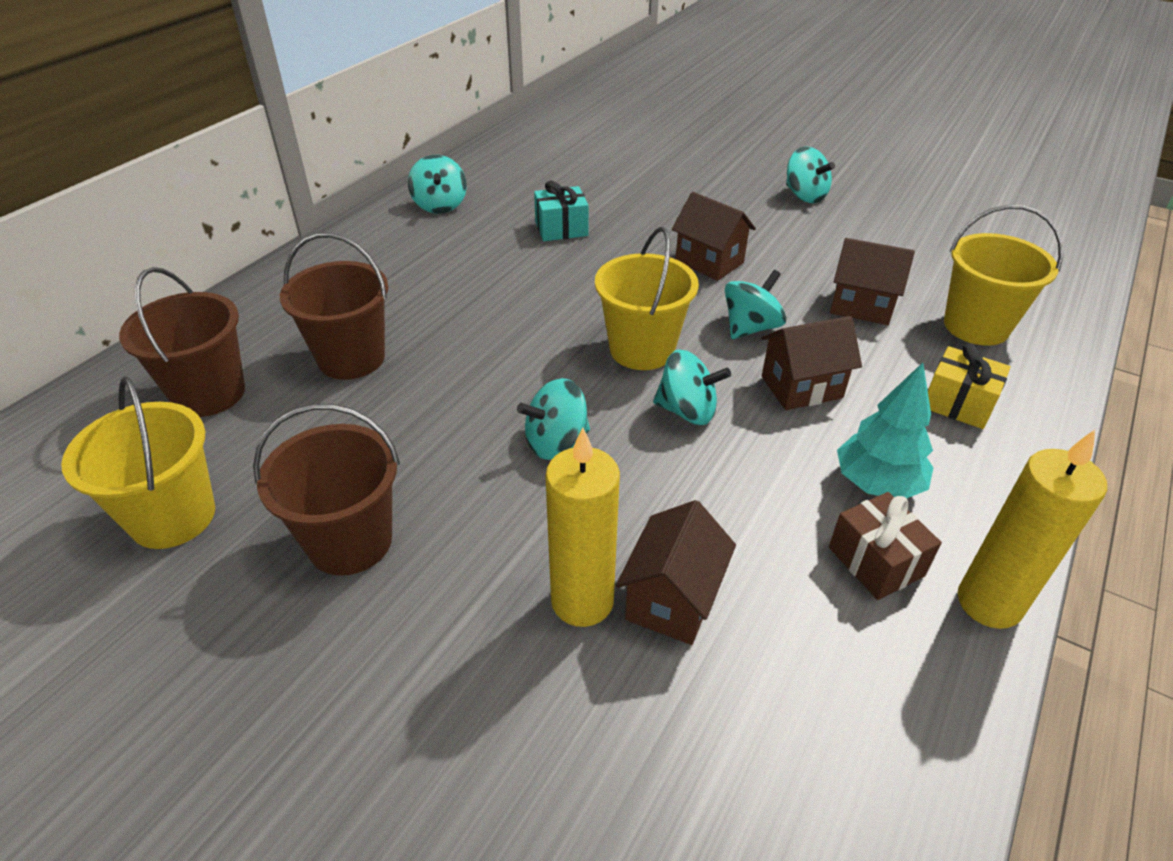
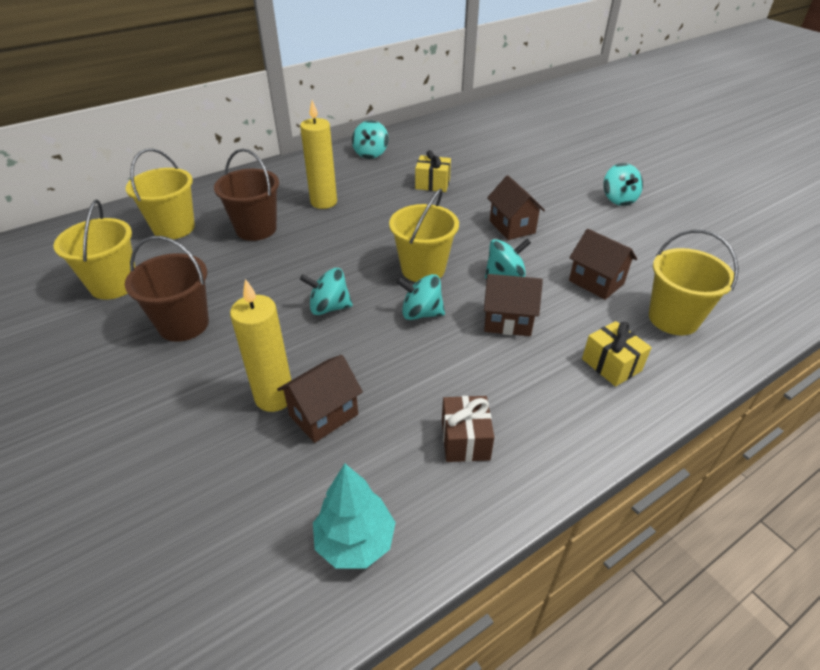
camera: 25 degrees right, 0 degrees up
brown bucket [119,267,245,417] -> yellow bucket [126,149,195,239]
turquoise gift [534,180,589,241] -> yellow gift [415,150,451,192]
turquoise spinning top [653,350,731,425] -> turquoise spinning top turned 150 degrees clockwise [396,274,445,320]
turquoise tree [837,363,934,498] -> turquoise tree moved to [313,463,396,569]
yellow candle [958,430,1107,629] -> yellow candle moved to [300,100,337,209]

